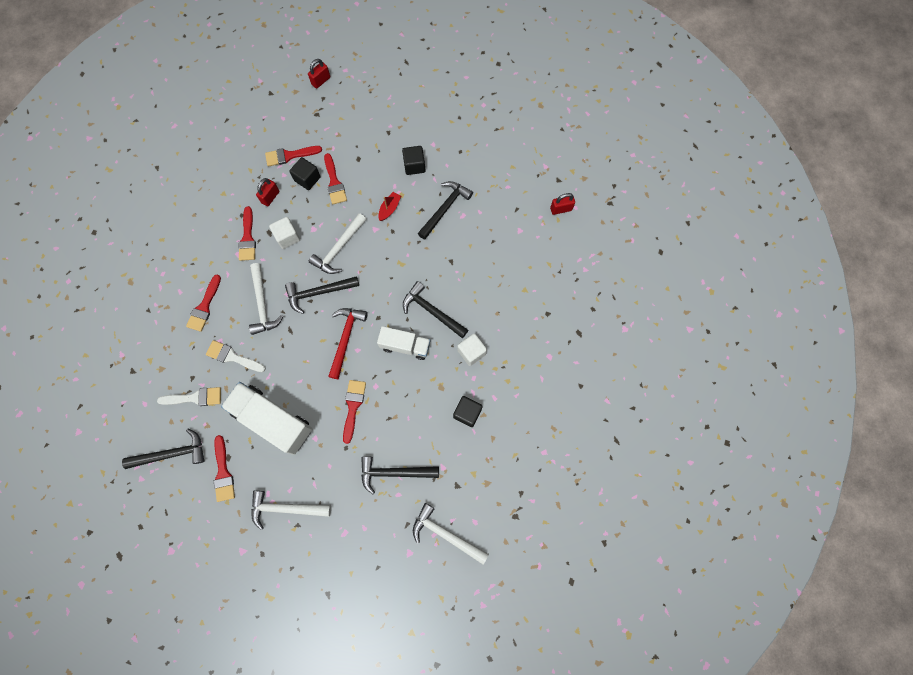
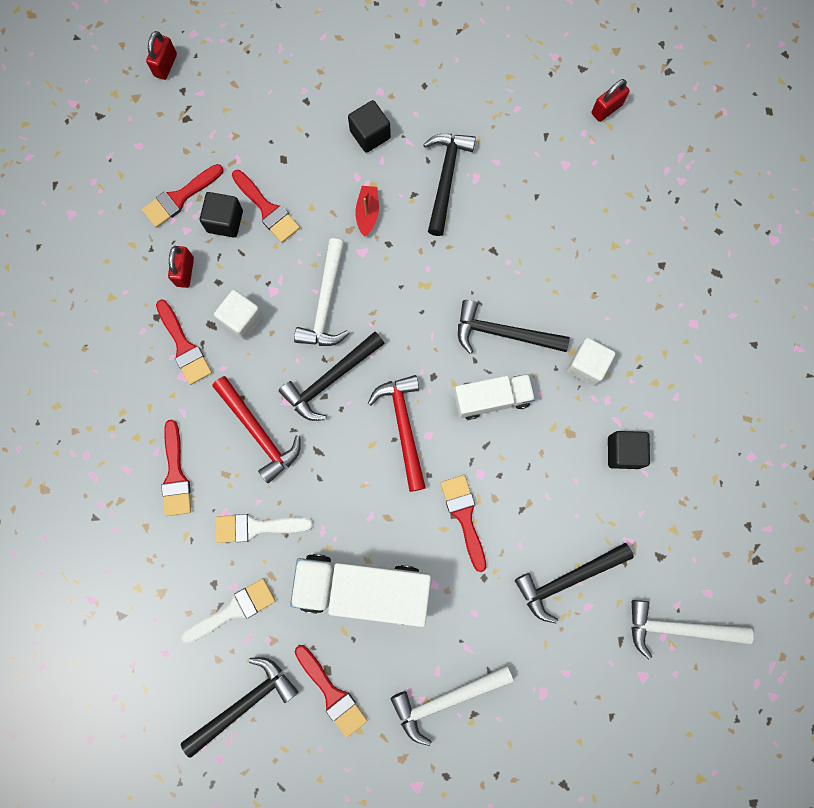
camera: 25 degrees left, 5 degrees up
white hammer [249,263,284,335] -> red hammer [212,376,301,483]

